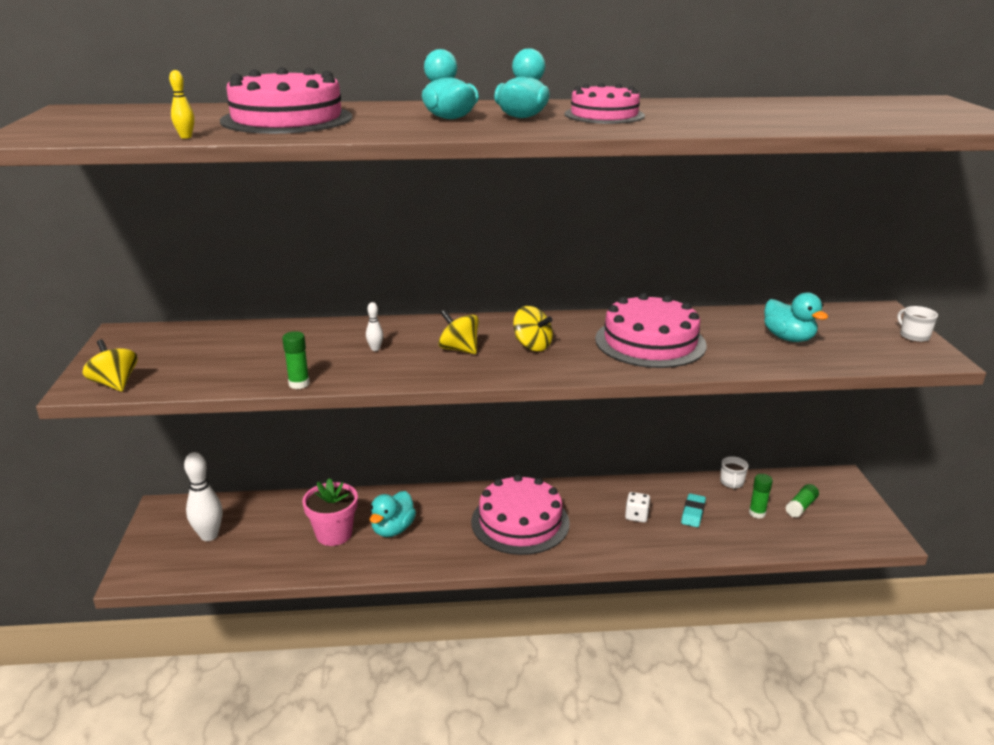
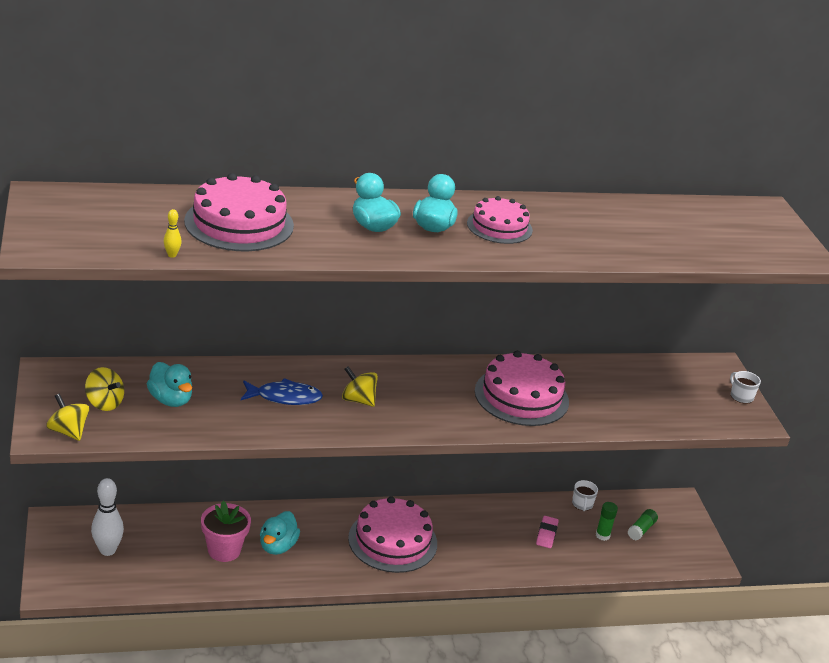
camera: 10 degrees left, 5 degrees up
green glue stick [282,331,310,389] -> none
white bowling pin [366,302,383,351] -> blue fish [241,378,323,405]
yellow spinning top [513,306,553,351] -> yellow spinning top moved to [85,367,124,411]
white dice [625,492,650,523] -> none
turquoise eraser [681,493,706,527] -> pink eraser [536,516,559,548]
turquoise duck [764,292,828,342] -> turquoise duck moved to [147,362,192,407]

